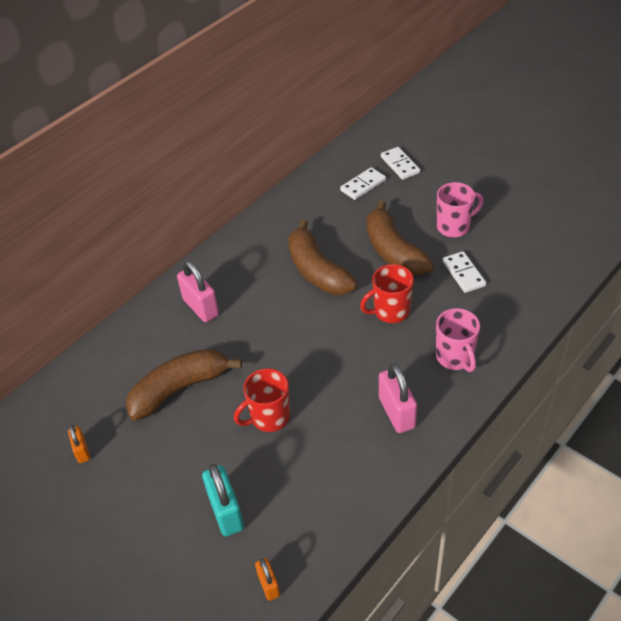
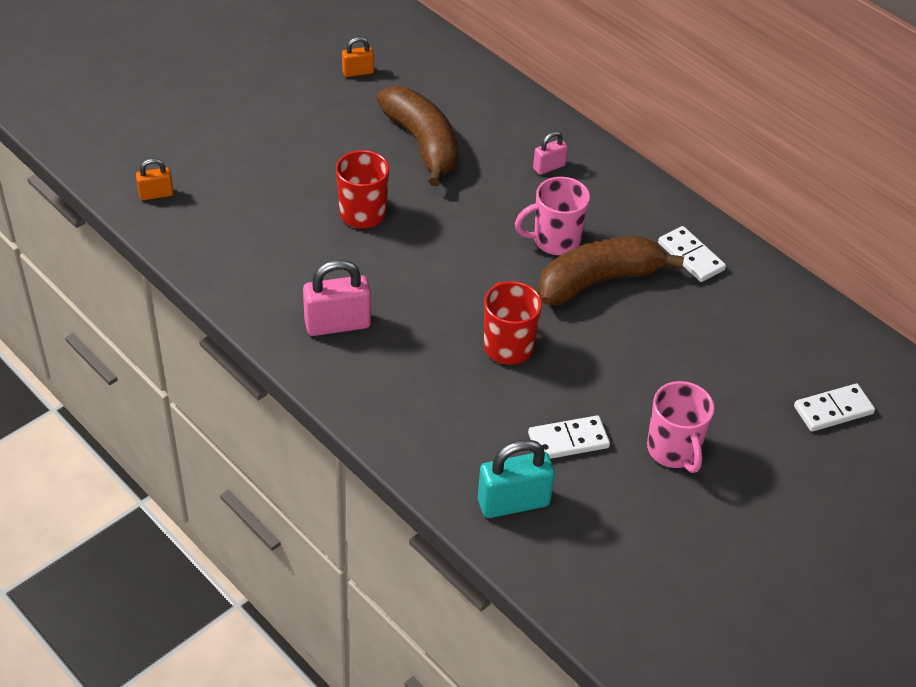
camera: 90 degrees right, 0 degrees up
pink padlock [177,260,219,322] -> pink padlock [533,131,568,175], size x0.56
turquoise padlock [202,464,244,536] -> turquoise padlock moved to [478,439,555,518]
white domino [340,167,386,200] -> white domino moved to [658,226,726,282]
brown banana [366,200,433,276] -> none
pink mug [436,308,480,372] -> pink mug moved to [515,177,590,255]

